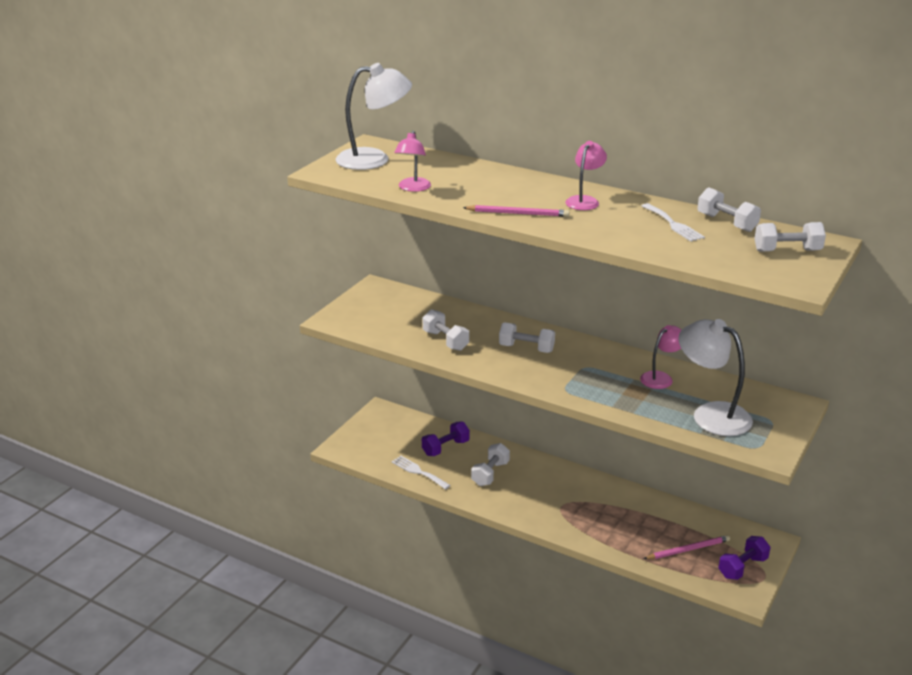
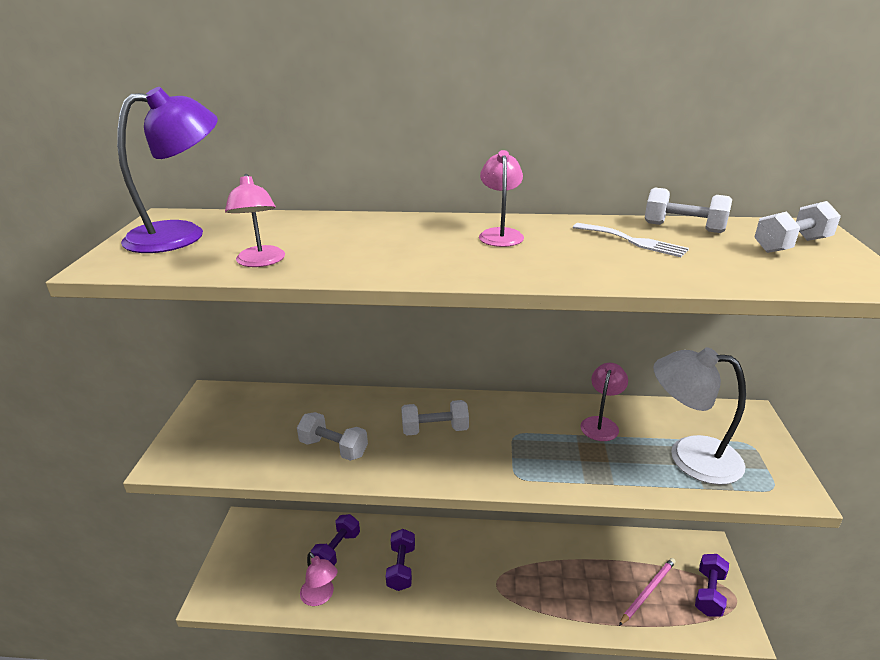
camera: 25 degrees left, 0 degrees up
white lamp [336,63,412,170] -> purple lamp [117,87,218,253]
white fork [392,456,451,490] -> pink lamp [300,552,338,606]
pink pencil [463,205,569,217] -> none
white dumbbell [471,443,510,486] -> purple dumbbell [386,529,415,591]

